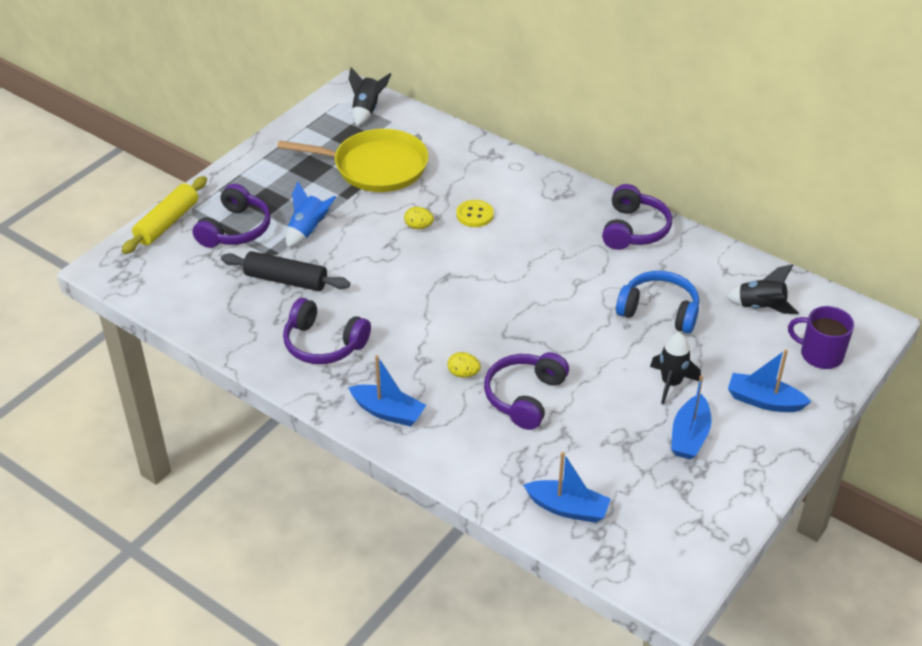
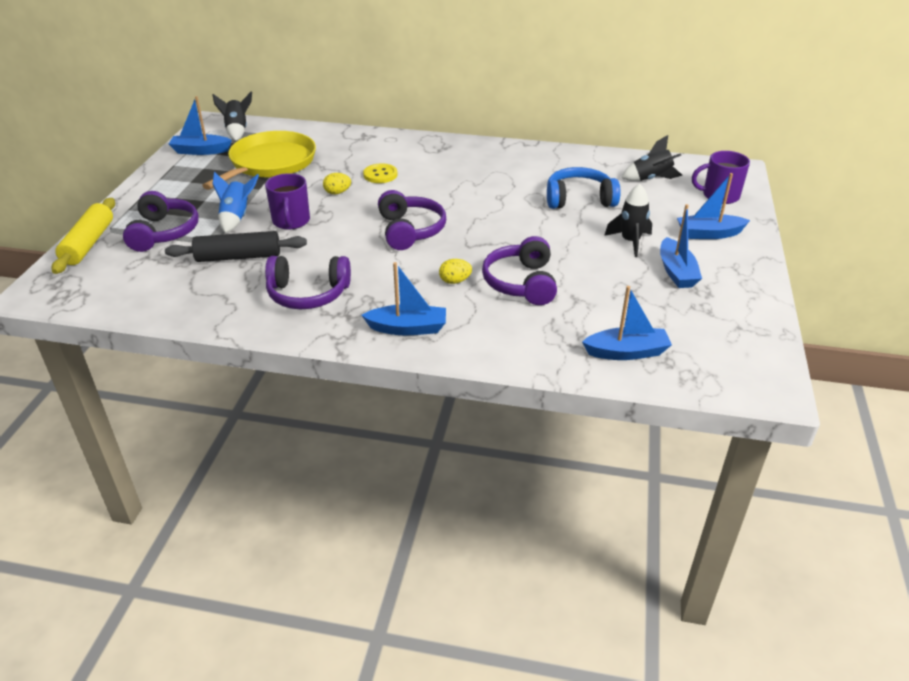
camera: 25 degrees left, 5 degrees down
yellow pan [277,129,429,192] -> yellow pan turned 45 degrees counterclockwise [202,131,316,190]
purple headphones [602,184,672,250] -> purple headphones moved to [378,190,446,250]
none -> blue boat [169,96,232,155]
none -> purple mug [265,173,310,229]

